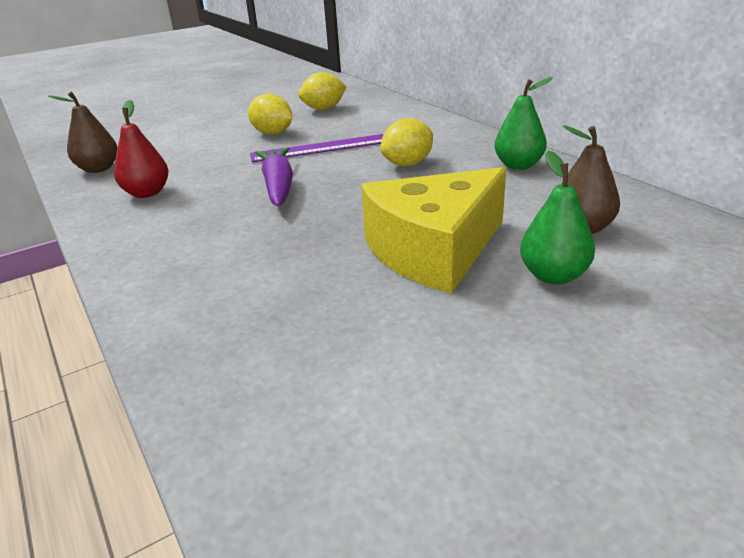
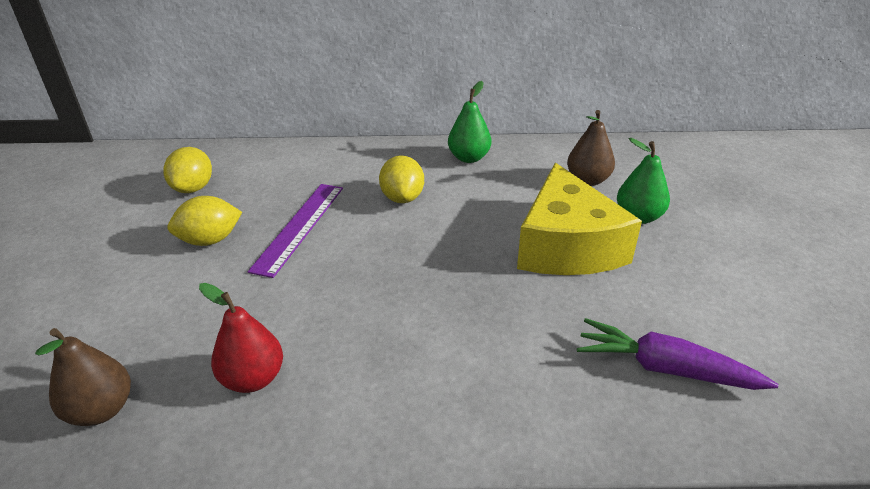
camera: 60 degrees left, 5 degrees up
purple carrot [255,147,293,207] -> purple carrot moved to [577,318,778,390]

